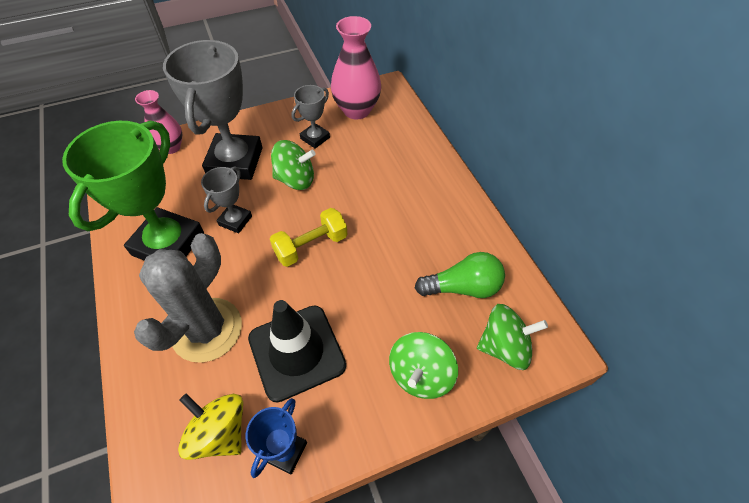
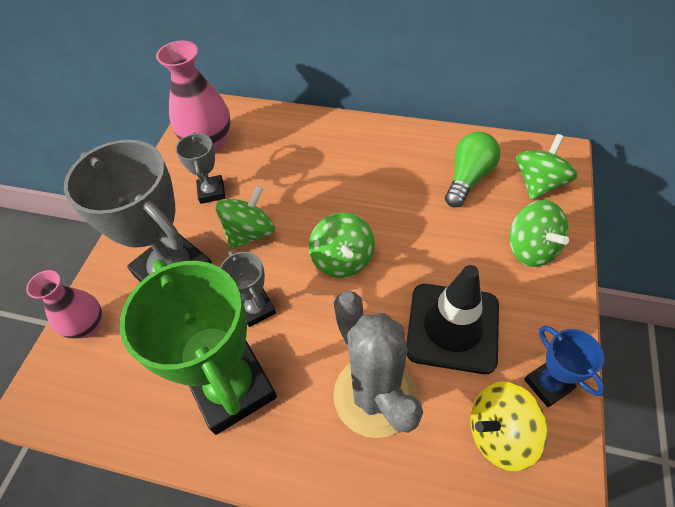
camera: 50 degrees left, 0 degrees up
yellow dumbbell [270,208,347,267] -> green spinning top [309,212,375,278]

